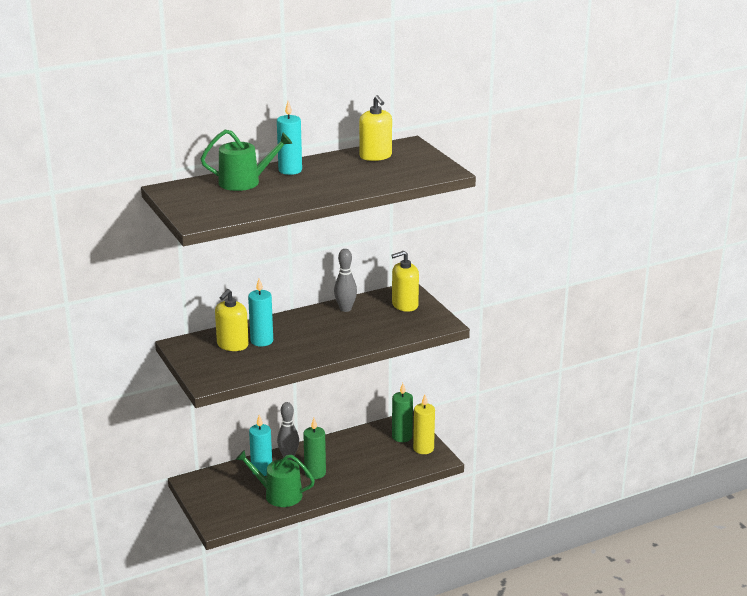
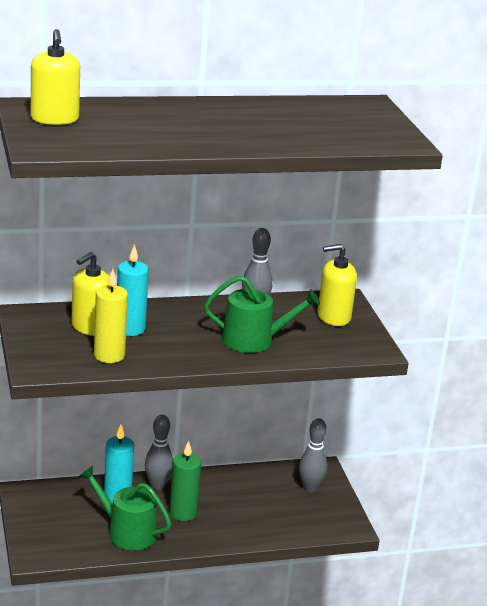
camera: 10 degrees right, 0 degrees up
green watering can [201,130,292,191] -> green watering can moved to [204,275,320,353]
turquoise candle [277,101,302,175] -> none
yellow soap dispenser [359,95,392,161] -> yellow soap dispenser moved to [31,29,80,125]
green candle [392,383,413,442] -> grey bowling pin [299,418,327,492]
yellow candle [413,394,435,454] -> yellow candle moved to [94,269,128,363]

